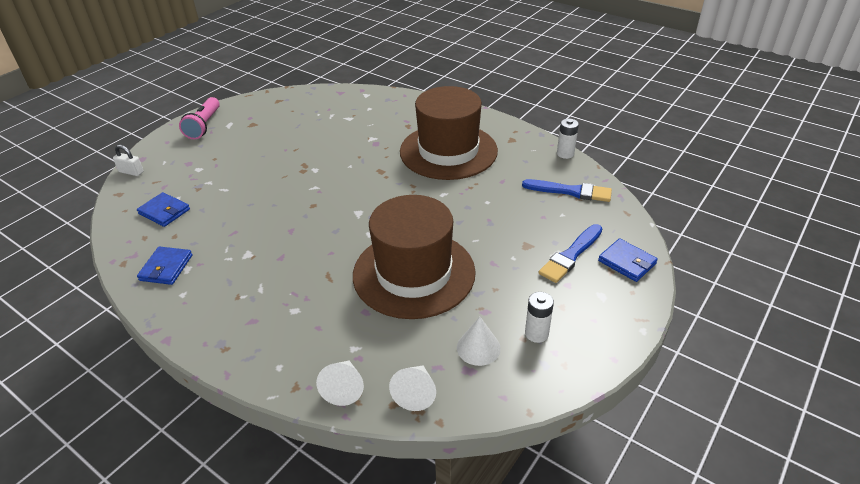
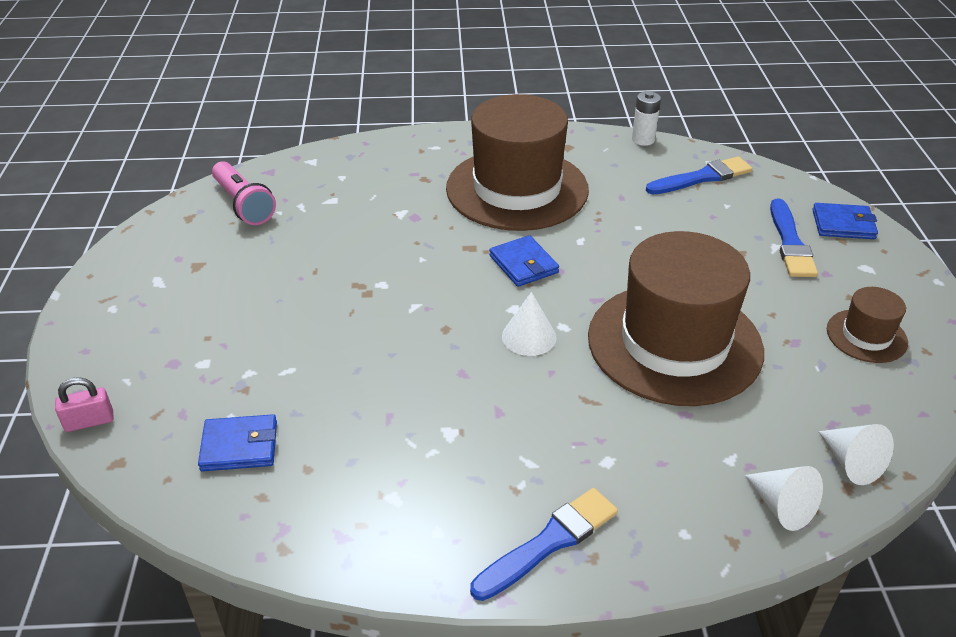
camera: 40 degrees left, 0 degrees up
white padlock [113,145,144,176] -> pink padlock [55,377,114,432]
blue wallet [137,246,193,285] -> blue wallet moved to [489,235,559,287]
pink flashlight [179,97,220,139] -> pink flashlight moved to [212,161,276,225]
white cone [457,317,501,366] -> white cone moved to [502,292,557,356]
white battery [525,292,554,343] -> brown hat [827,287,908,363]
none -> blue brush [470,488,618,601]

